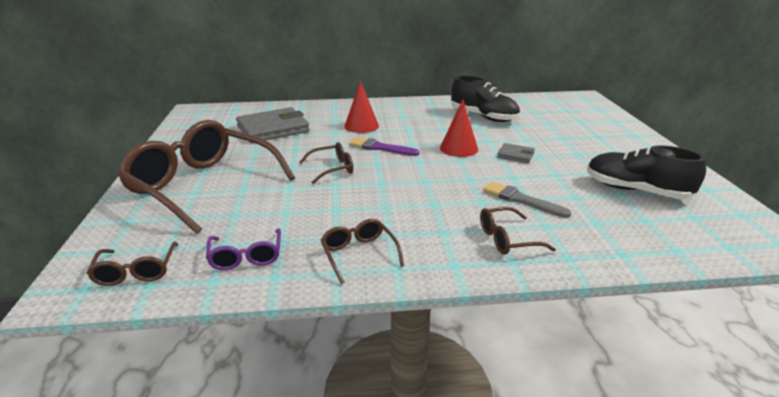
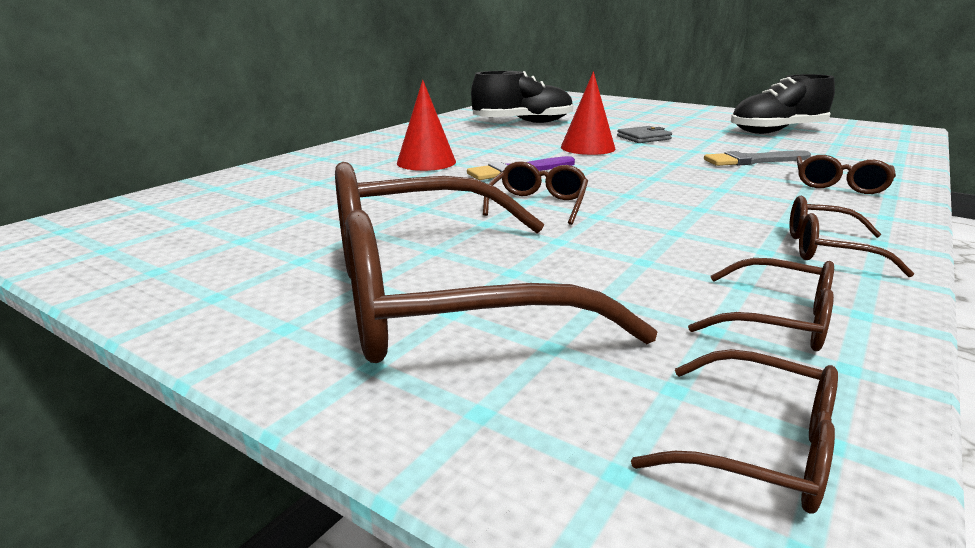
camera: 50 degrees left, 5 degrees down
purple glasses [206,228,281,270] -> brown glasses [688,258,834,351]
grey wallet [236,107,310,143] -> none

